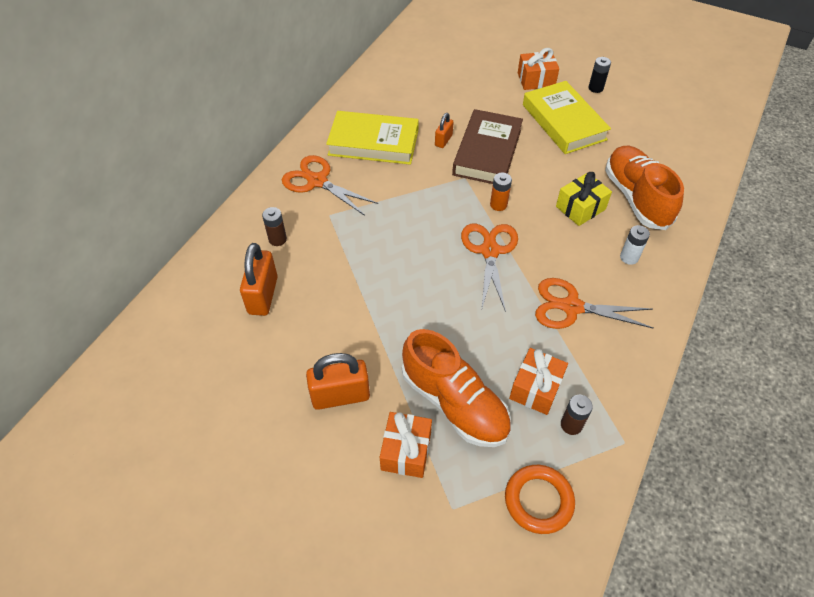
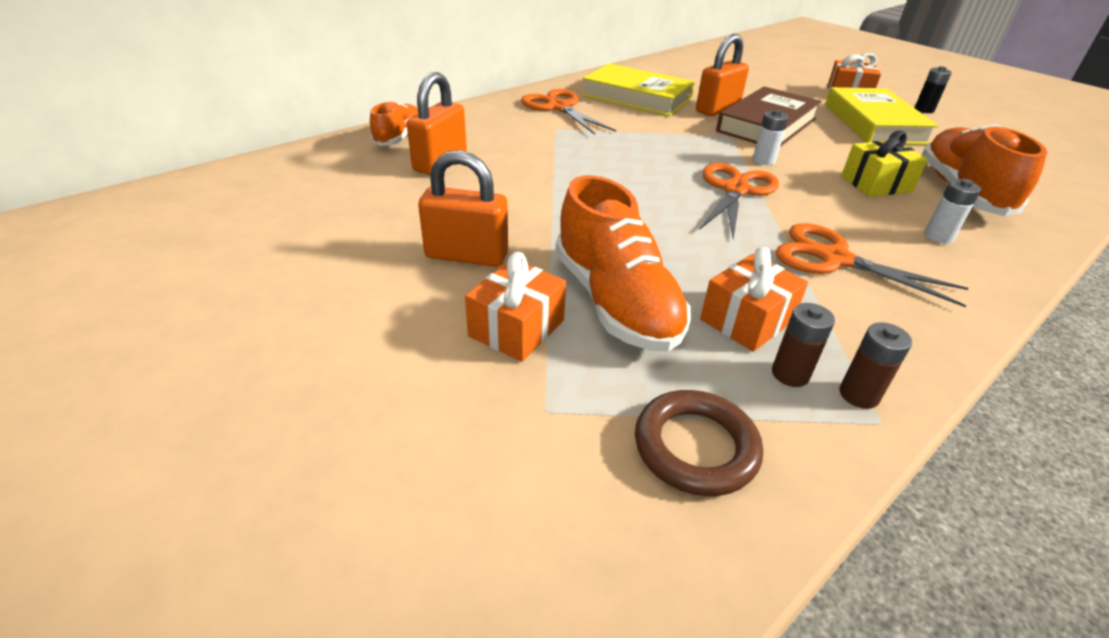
camera: 20 degrees right, 15 degrees down
brown battery [262,207,287,246] -> brown battery moved to [840,322,912,409]
orange padlock [435,113,454,148] -> orange padlock [696,34,749,116], size x1.81
orange battery [490,173,512,211] -> white battery [753,110,789,165]
orange ring [505,465,575,534] -> brown ring [635,390,763,496]
none -> orange shoe [370,101,418,146]

